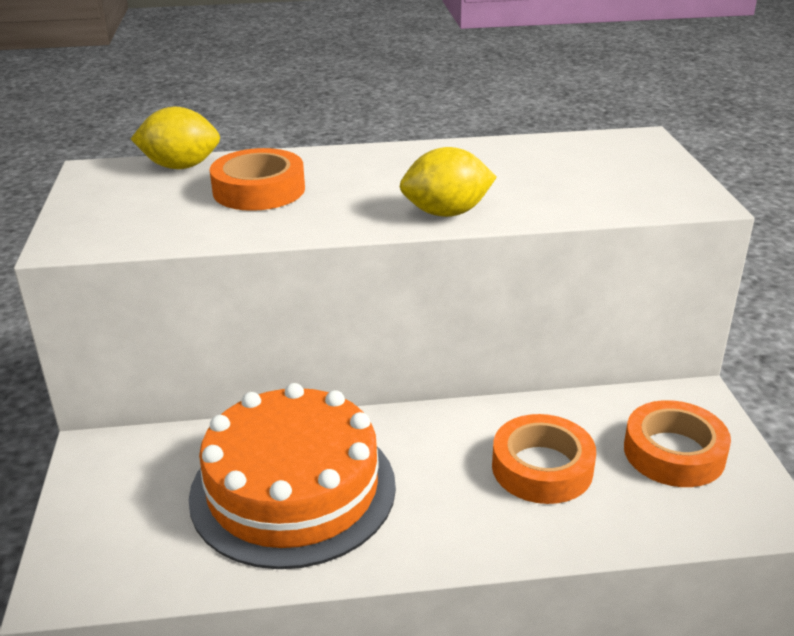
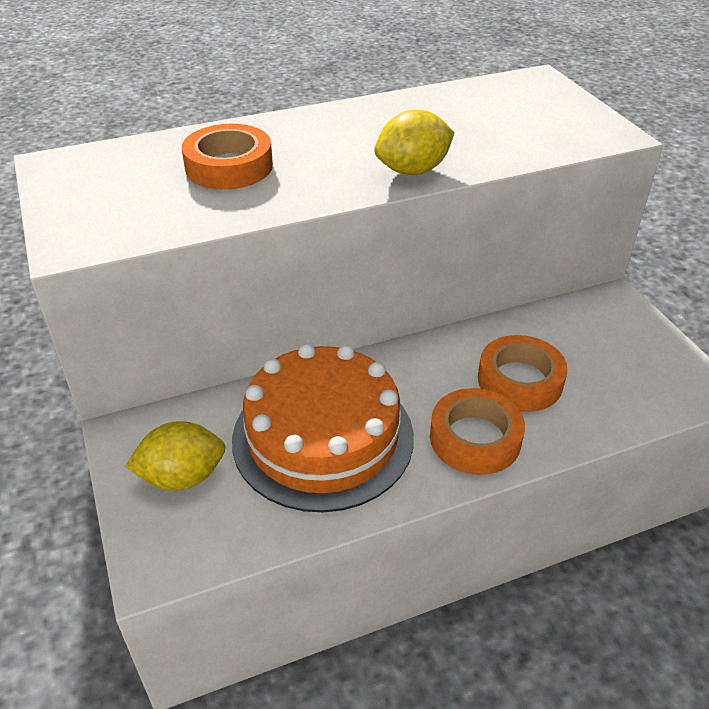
camera: 15 degrees left, 10 degrees up
yellow lemon [131,106,220,169] -> yellow lemon moved to [125,421,226,491]
orange tape [624,400,731,487] -> orange tape moved to [430,388,525,475]

